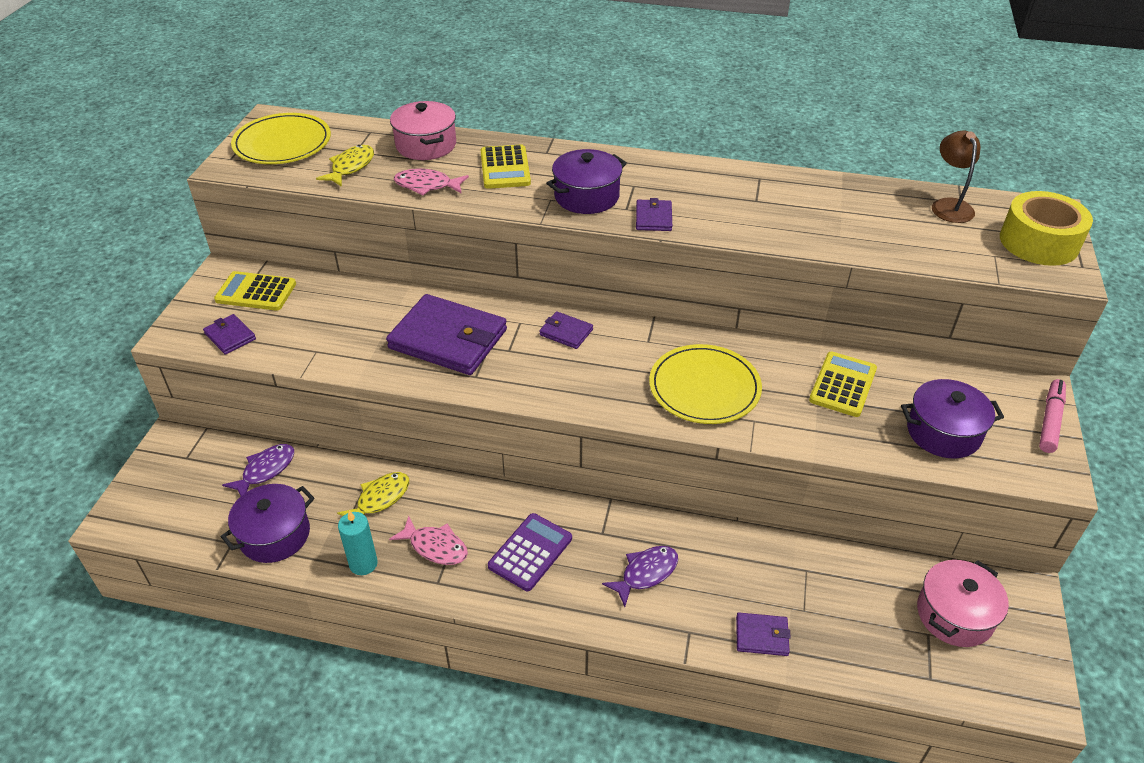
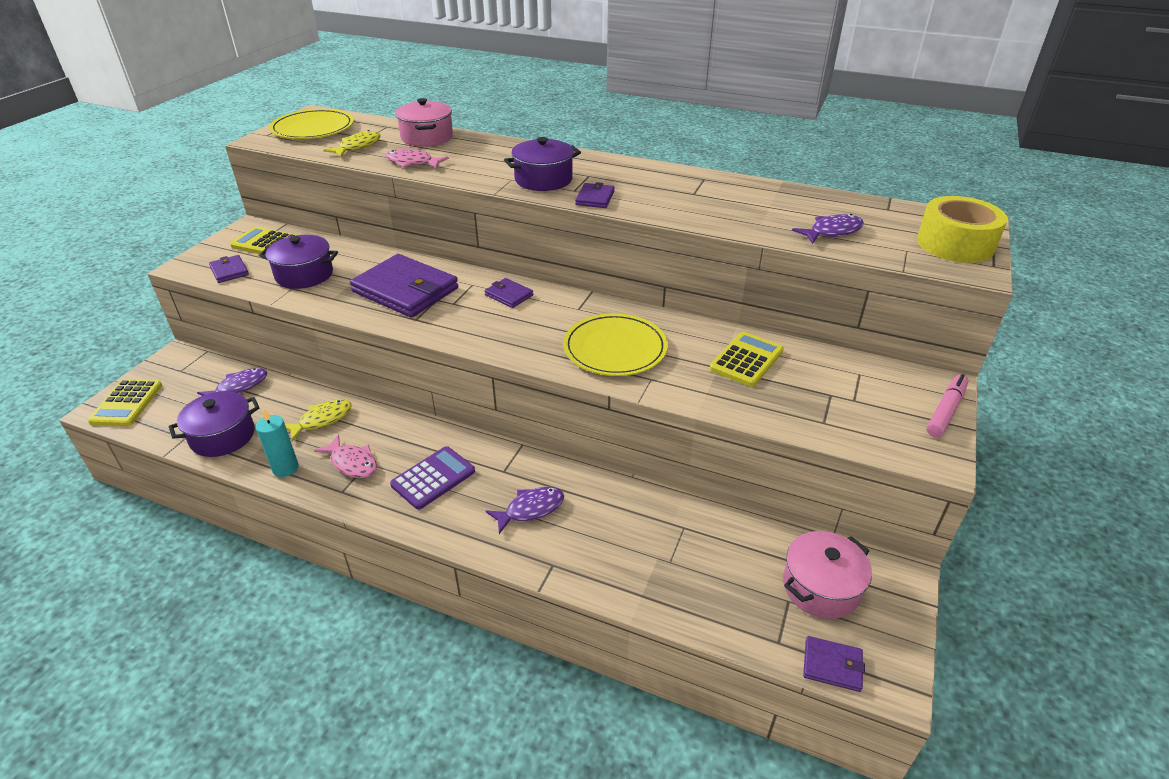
camera: 10 degrees right, 5 degrees down
yellow calculator [481,145,531,189] -> yellow calculator moved to [88,379,162,426]
purple wallet [736,613,791,656] -> purple wallet moved to [803,636,865,692]
purple pot [901,379,1004,459] -> purple pot moved to [259,235,338,289]
brown lamp [932,130,980,223] -> none
none -> purple fish [792,214,864,244]

